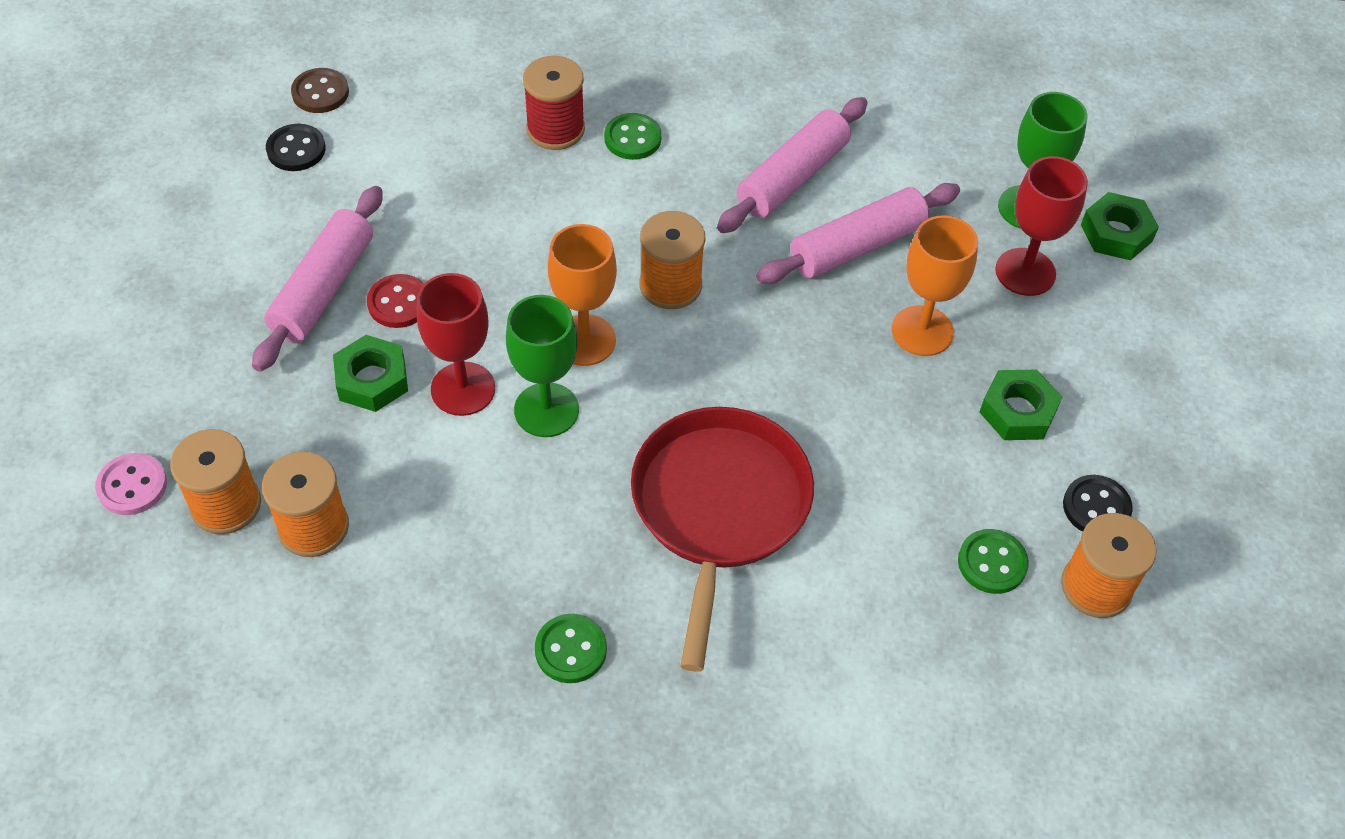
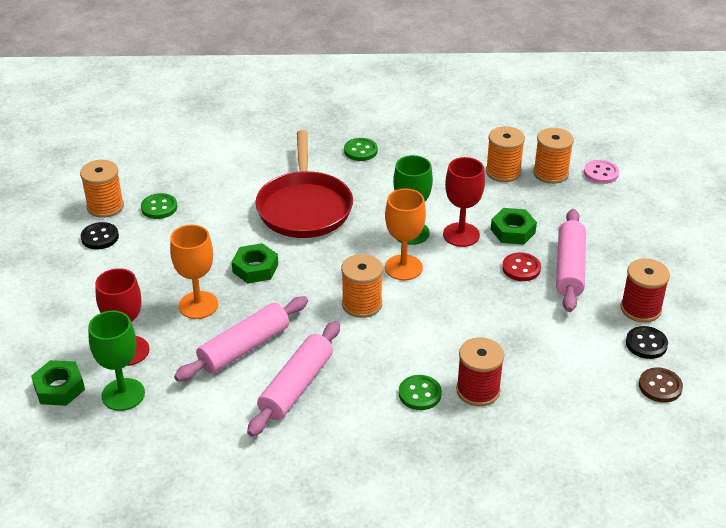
camera: 170 degrees right, 15 degrees down
green nut [979,370,1062,440] -> green nut moved to [232,243,278,283]
none -> red spool [621,258,670,323]

